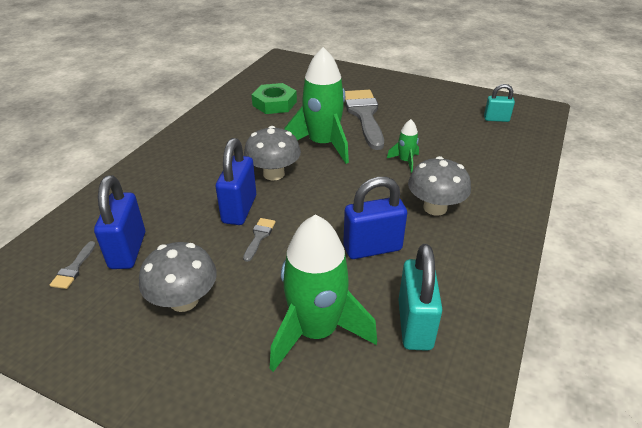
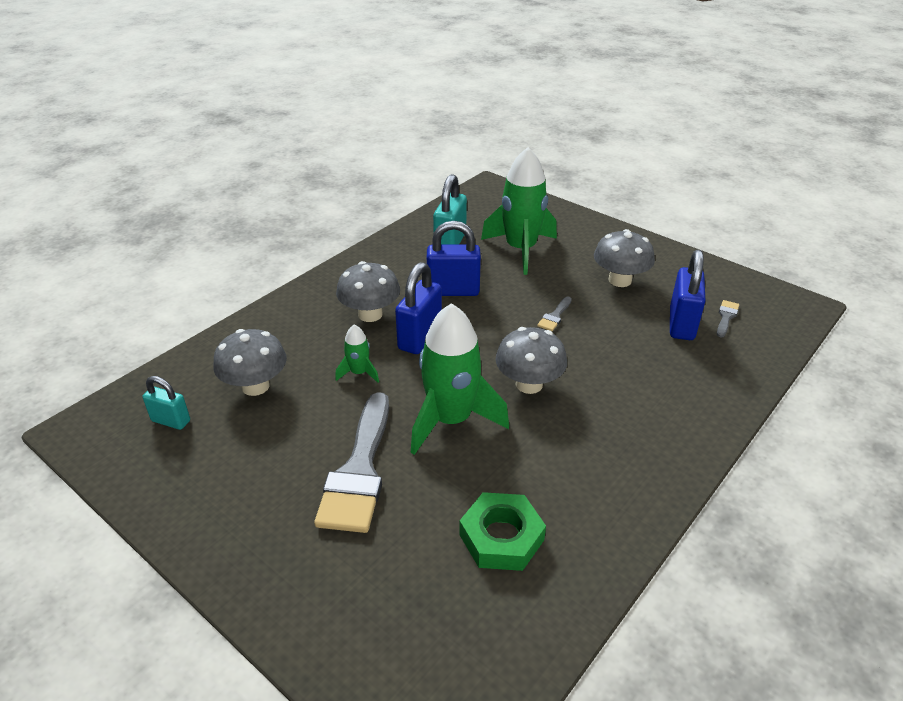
camera: 165 degrees left, 0 degrees up
blue padlock [216,138,256,225] -> blue padlock moved to [395,262,442,354]
none -> grey mushroom [213,329,287,396]

